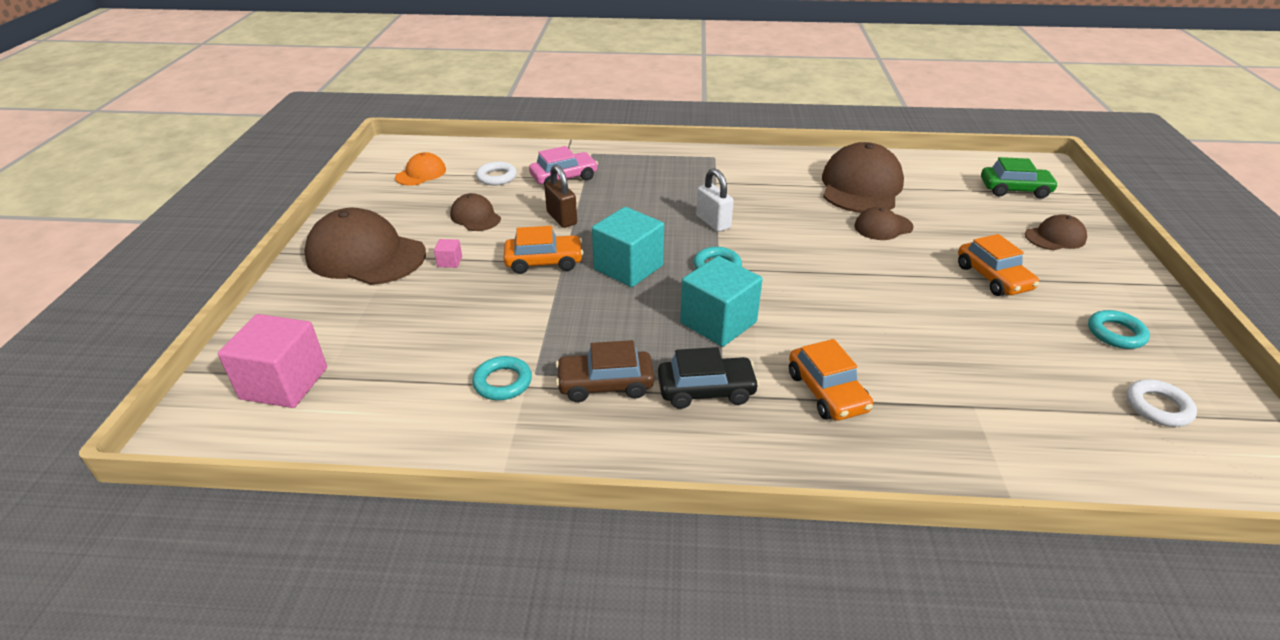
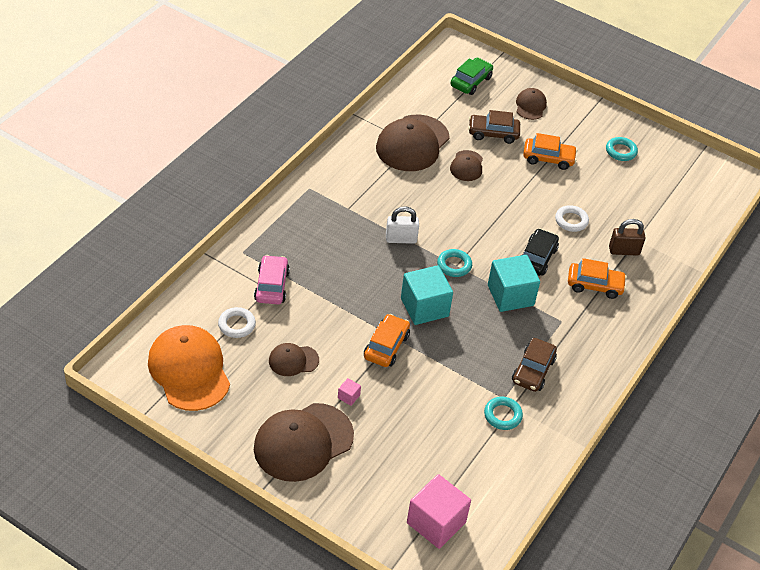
camera: 65 degrees left, 10 degrees up
orange cap [395,152,446,186] -> orange cap [148,325,230,411], size x1.97
brown padlock [544,165,577,228] -> brown padlock moved to [609,219,645,256]
black car [658,347,759,409] -> black car moved to [523,228,559,276]
brown cap [822,142,904,213] -> brown cap turned 105 degrees counterclockwise [376,115,450,171]
white ring [1126,379,1197,427] -> white ring moved to [555,205,589,232]
none -> brown car [468,110,520,144]

